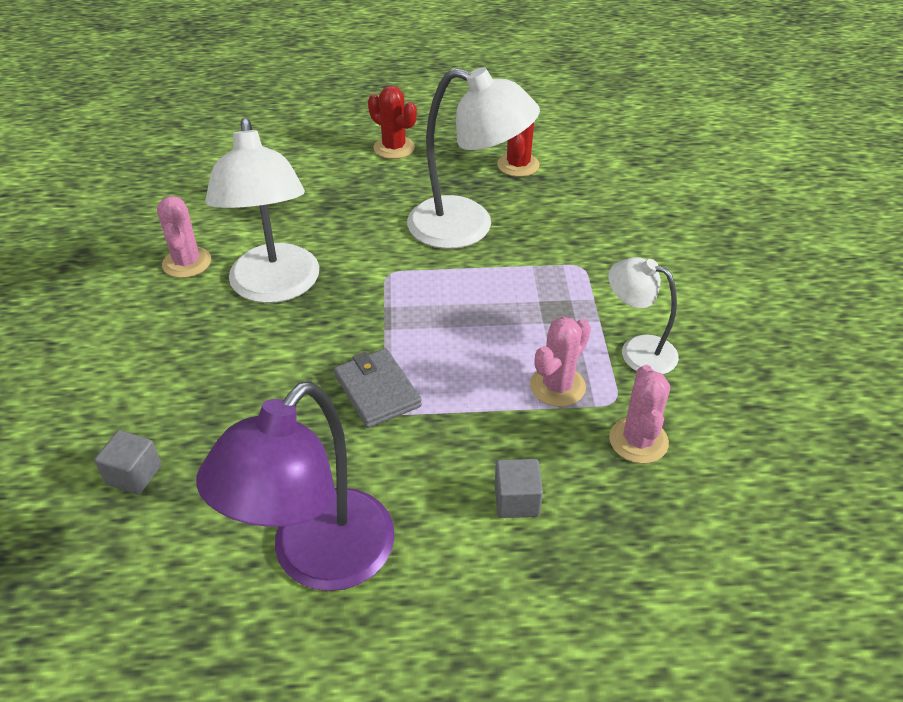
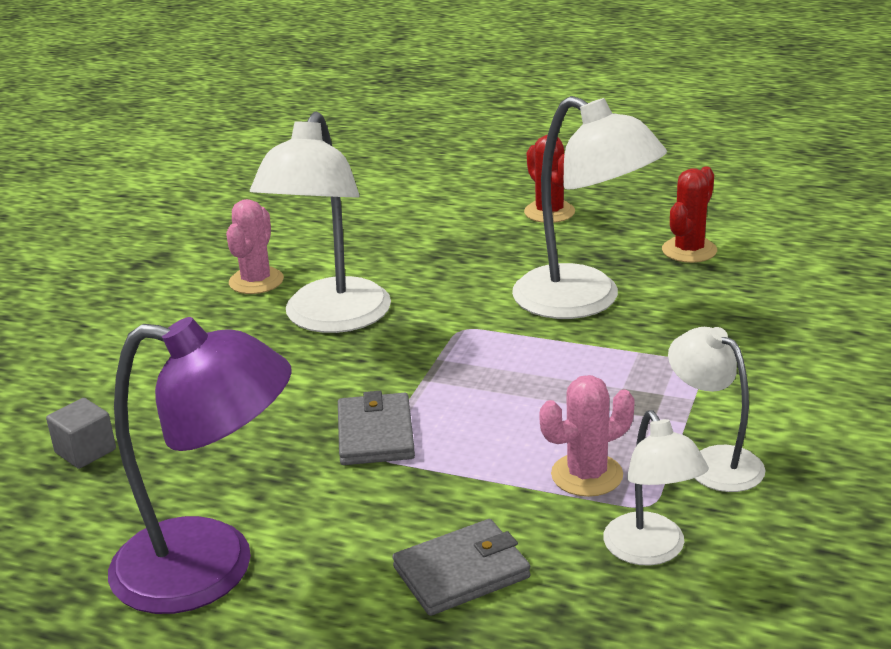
camera: 25 degrees right, 15 degrees down
purple lamp [196,381,395,591] -> purple lamp turned 135 degrees counterclockwise [108,317,292,614]
grey cube [495,459,543,518] -> grey wallet [392,519,531,616]
pink cactus [609,365,670,464] -> white lamp [603,410,709,566]

